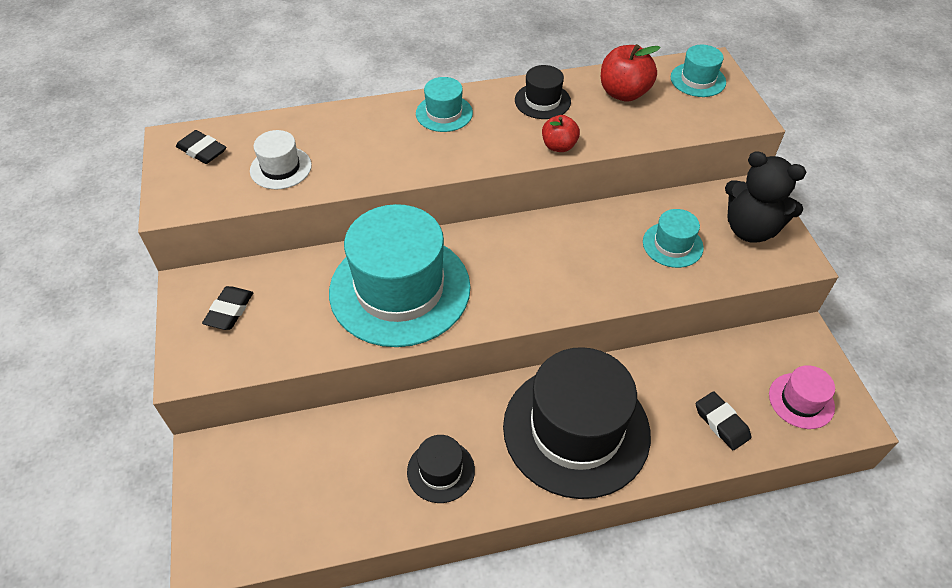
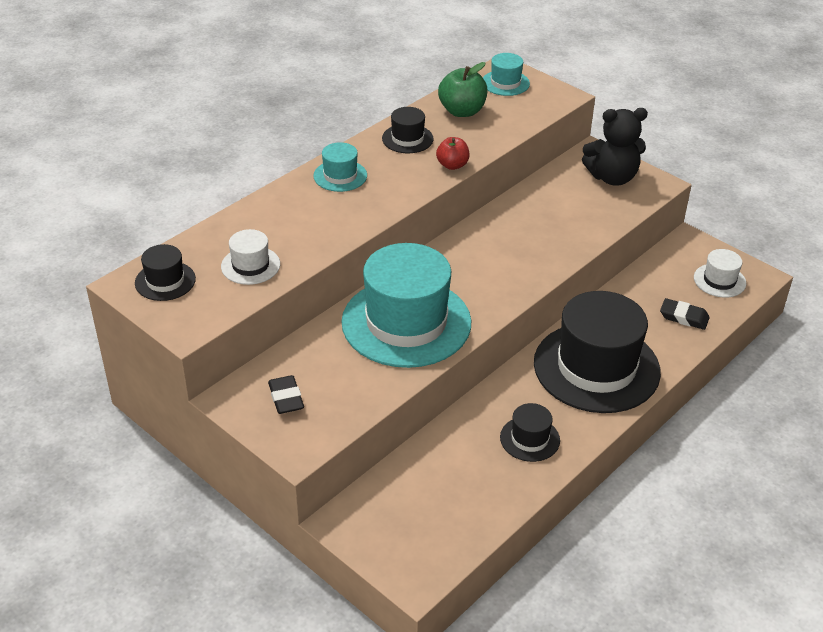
camera: 35 degrees left, 10 degrees down
black eraser [176,130,226,164] -> black hat [135,244,196,301]
red apple [601,44,661,102] -> green apple [438,62,487,117]
turquoise hat [643,209,704,268] -> none
pink hat [769,365,835,429] -> white hat [694,249,746,298]

